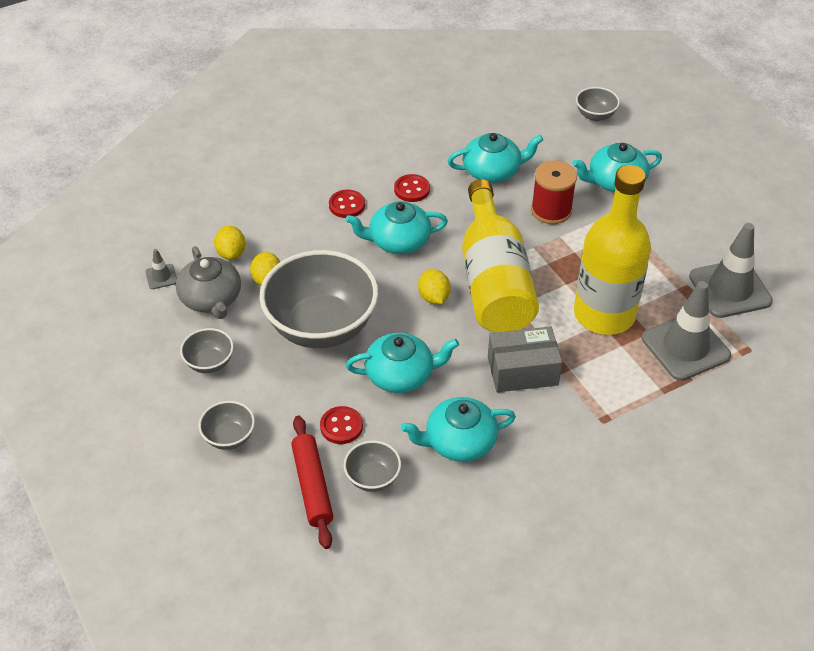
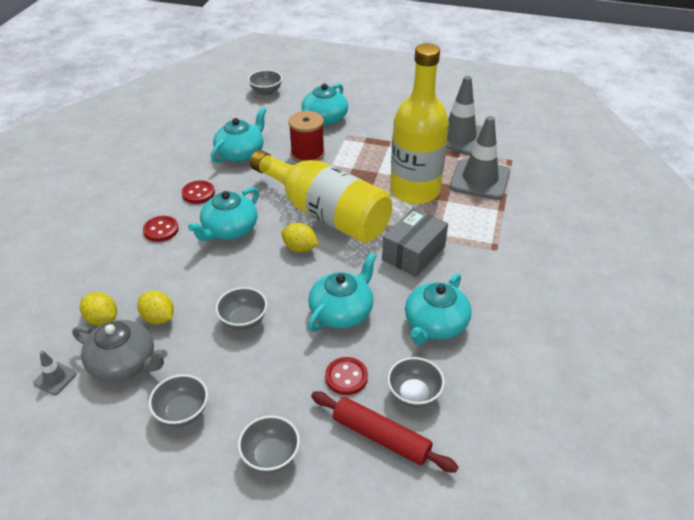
camera: 45 degrees left, 5 degrees down
grey bowl [259,250,378,348] -> grey bowl [215,287,267,330], size x0.44

